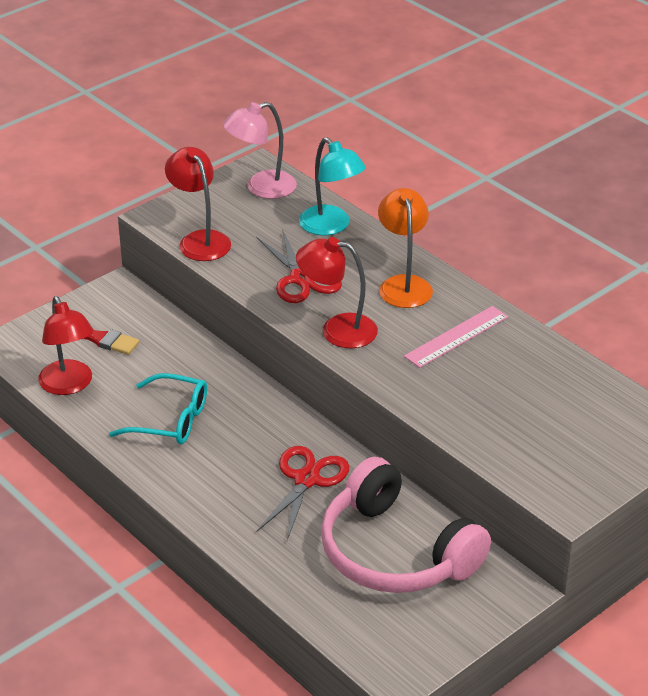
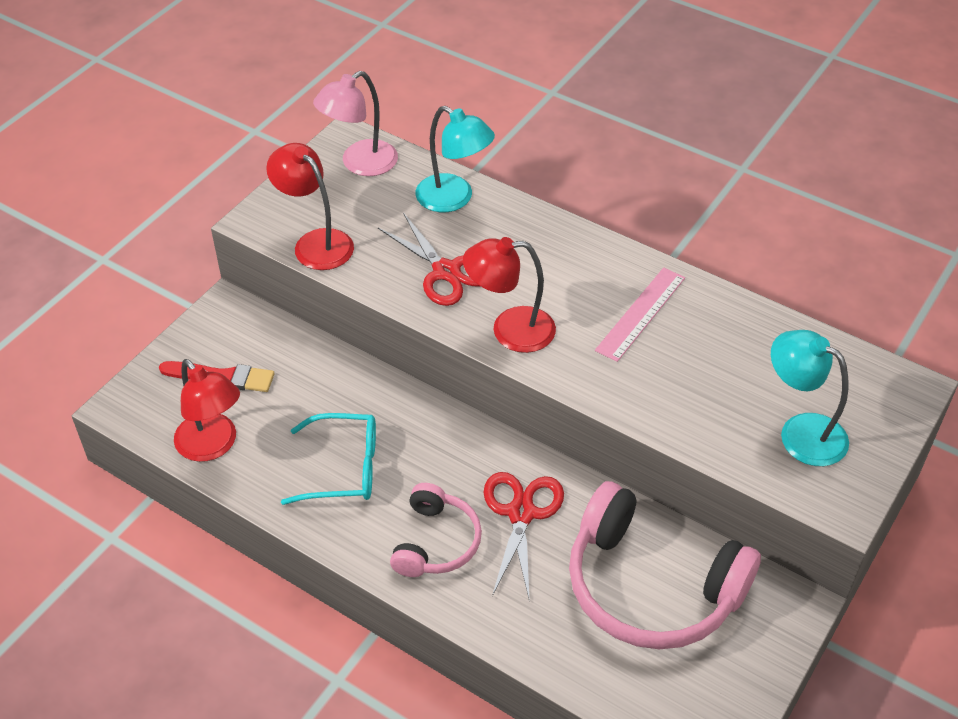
camera: 15 degrees left, 10 degrees up
orange lamp [378,188,433,308] -> none
none -> pink headphones [390,483,482,577]
none -> turquoise lamp [771,330,849,466]

